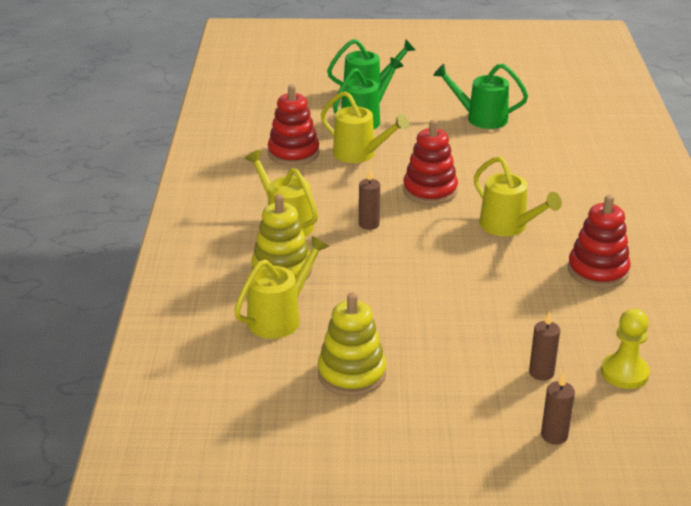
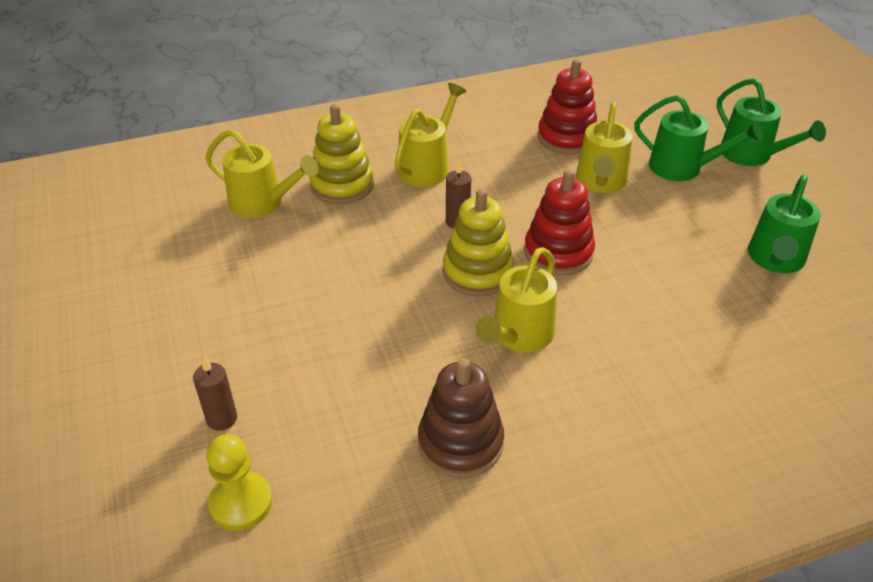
camera: 70 degrees right, 10 degrees up
yellow stacking toy [318,292,386,396] -> yellow stacking toy moved to [443,188,514,297]
green watering can [433,64,528,129] -> green watering can turned 150 degrees counterclockwise [748,175,821,273]
brown candle [541,372,575,445] -> none
red stacking toy [568,195,631,288] -> brown stacking toy [418,358,504,478]

